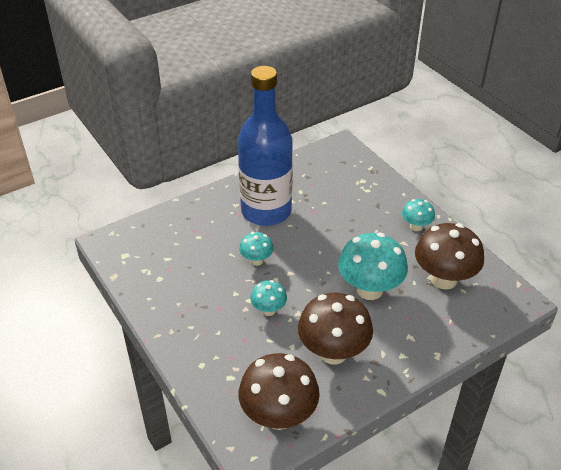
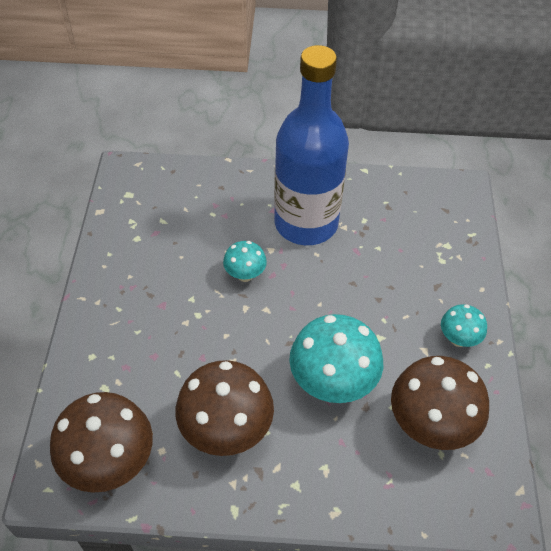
camera: 35 degrees right, 10 degrees up
turquoise mushroom [250,280,287,316] -> none

